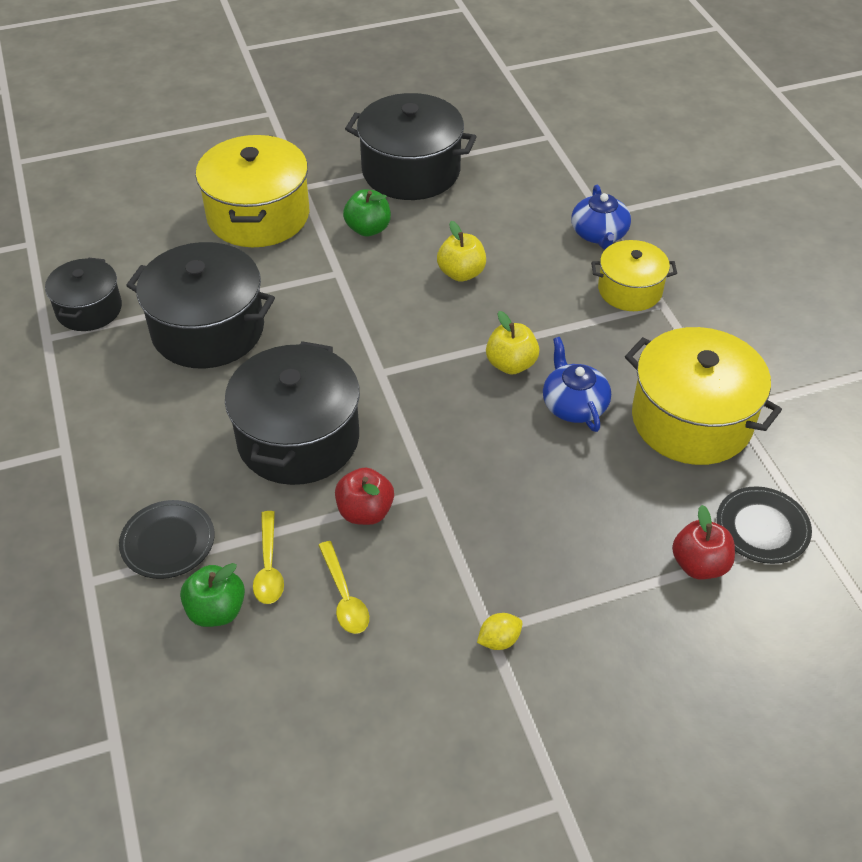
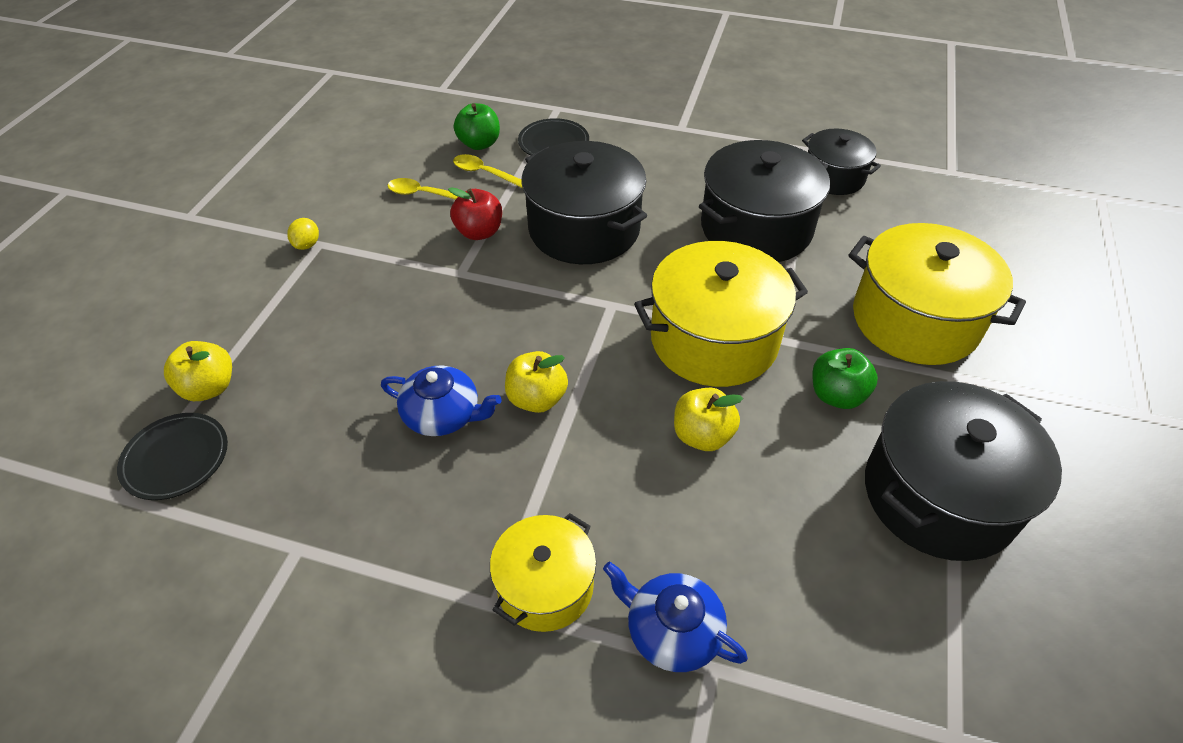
camera: 125 degrees right, 0 degrees up
yellow pot [625,327,782,465] -> yellow pot moved to [634,241,808,387]
red apple [672,505,735,579] -> yellow apple [164,341,232,401]

